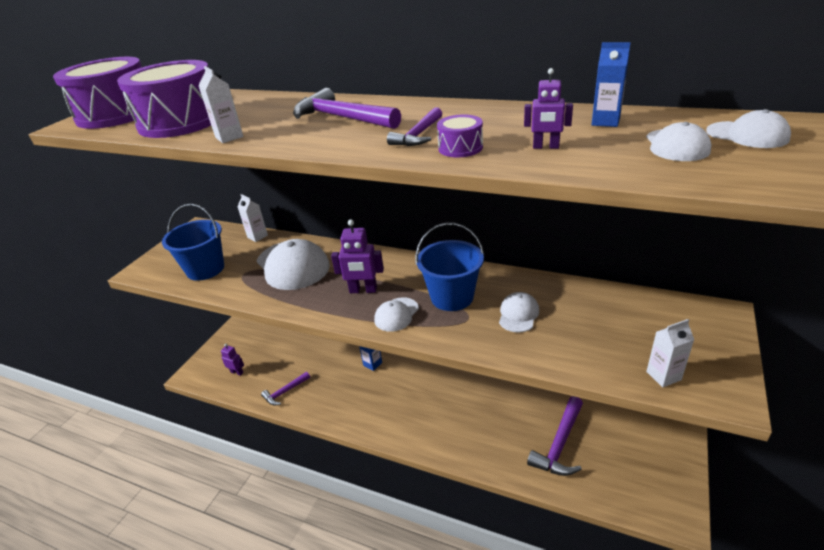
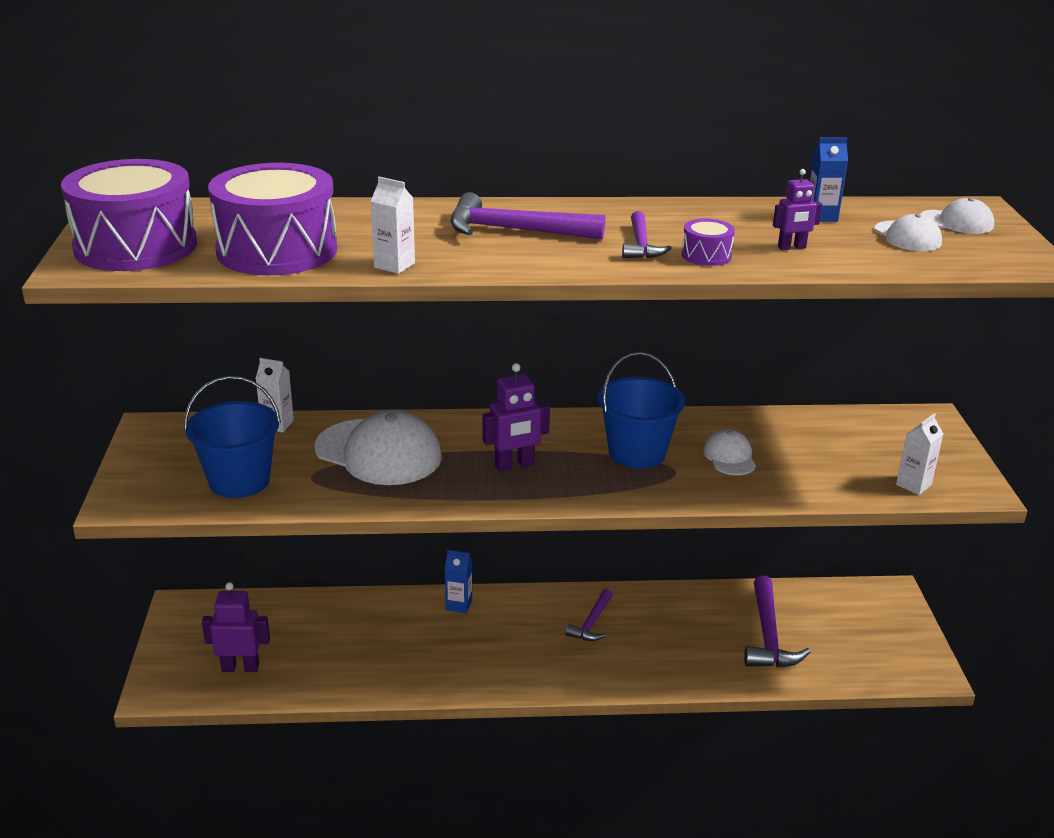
camera: 30 degrees left, 5 degrees down
purple robot [221,344,244,376] -> purple robot [202,582,270,672], size x1.58
purple hammer [261,372,310,405] -> purple hammer moved to [565,589,613,641]
white cap [374,297,419,332] -> none

